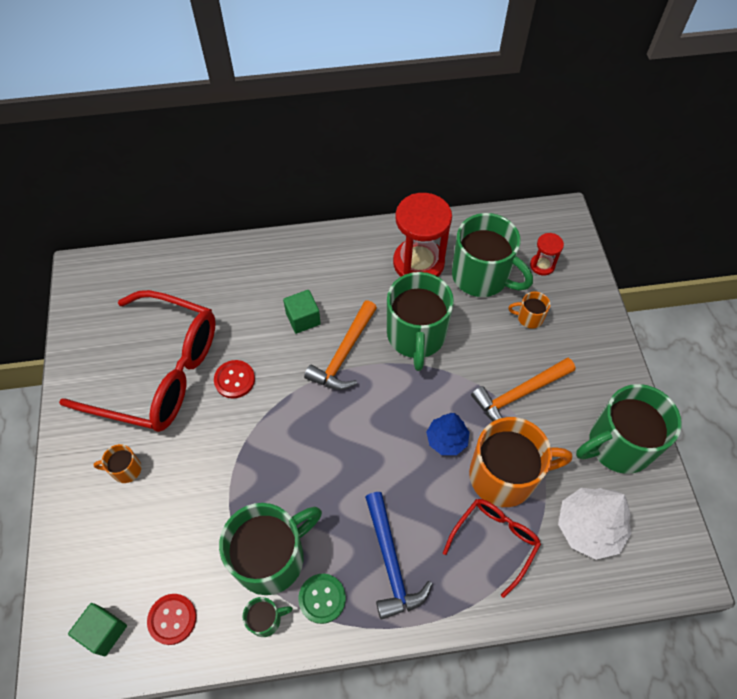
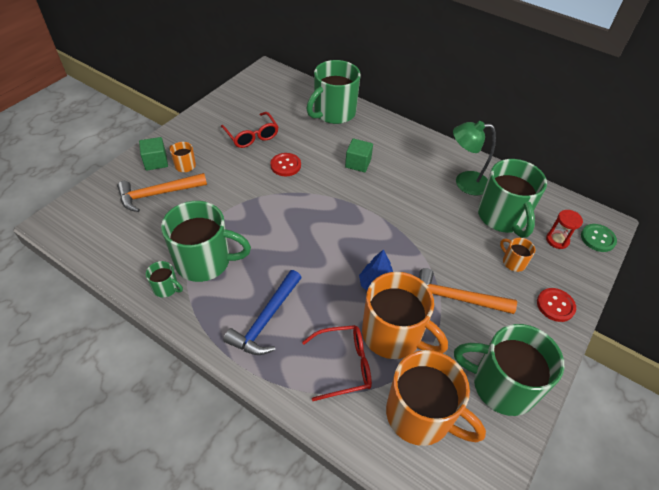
camera: 40 degrees right, 10 degrees down
red glasses [59,290,216,432] -> red glasses [221,112,278,148], size x0.50
green cube [68,603,127,657] -> green cube moved to [139,137,168,171]
red button [147,594,197,645] -> red button moved to [537,288,576,322]
green button [298,574,346,624] -> green button moved to [581,224,617,252]
orange hammer [304,300,377,390] -> orange hammer moved to [117,173,207,212]
green mug [387,272,454,371] -> green mug moved to [306,60,361,124]
red hourglass [393,193,452,277] -> green lamp [453,121,496,195]
white tree [558,488,632,560] -> orange mug [386,350,486,446]

